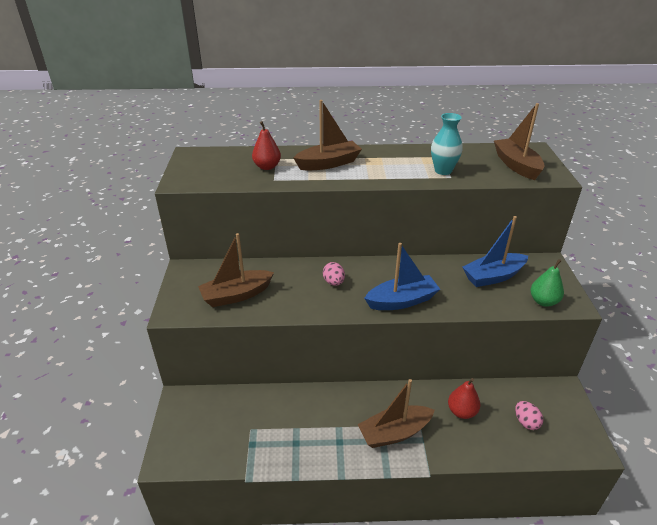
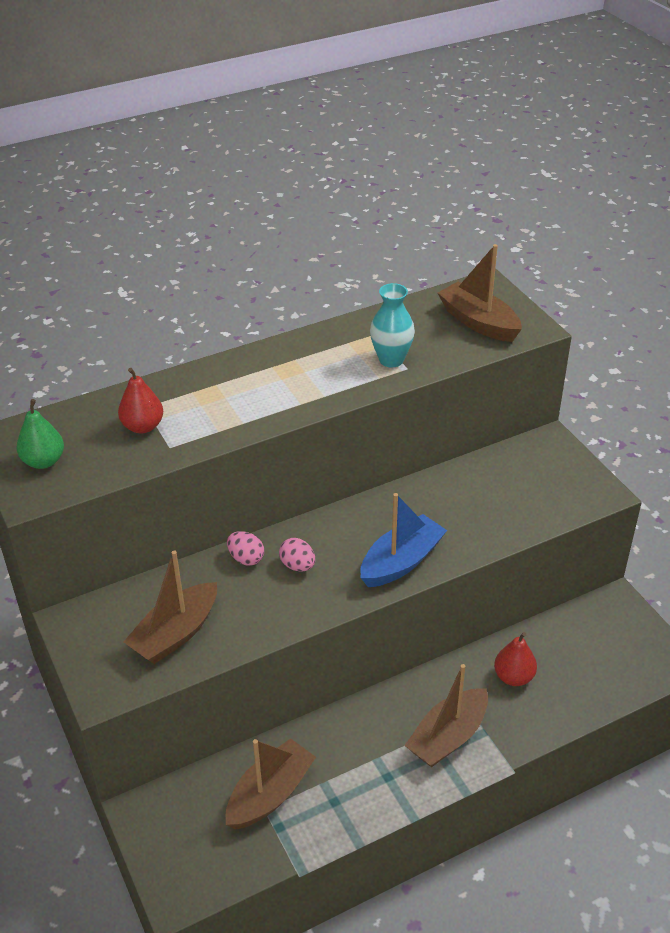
camera: 25 degrees left, 5 degrees up
brown boat [293,100,362,171] -> brown boat moved to [226,738,316,830]
blue boat [463,216,528,287] -> none
pink egg [515,401,543,430] -> pink egg moved to [227,531,264,566]
green pear [530,259,564,307] -> green pear moved to [17,399,64,469]

